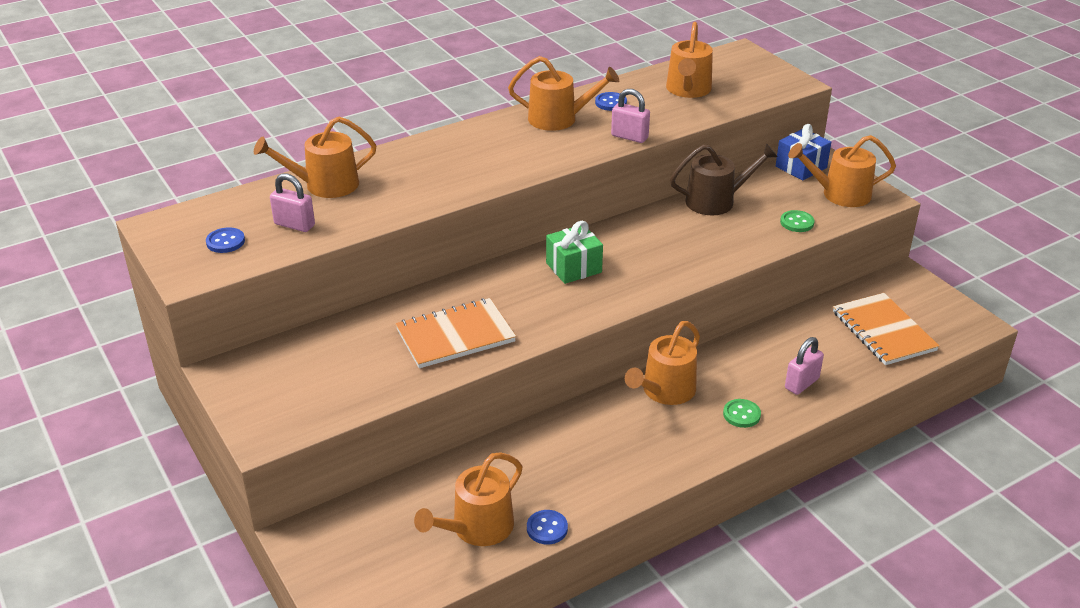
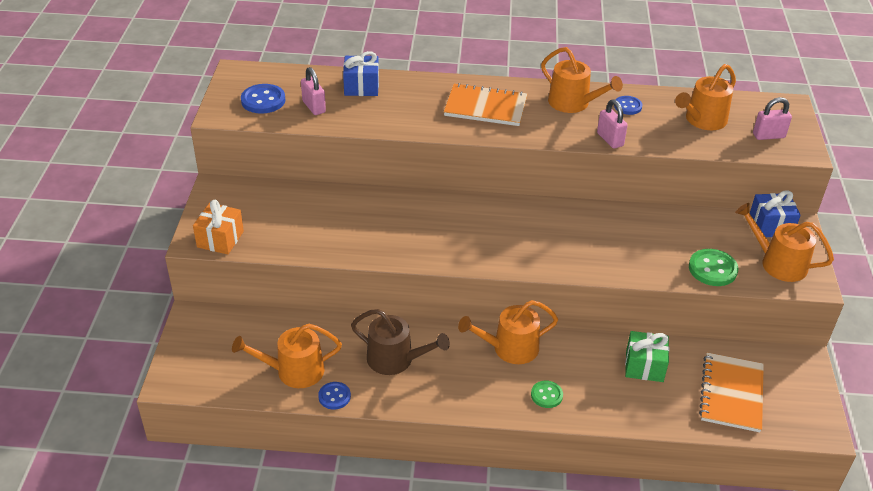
camera: 35 degrees right, 5 degrees up
blue button [206,227,245,253] -> blue button [241,84,286,114], size x1.57
orange watering can [254,117,377,198] -> blue gift [343,51,379,96]
orange notebook [395,298,516,368] -> orange notebook moved to [444,83,528,126]
green gift [546,221,603,284] -> green gift moved to [625,331,669,382]
brown watering can [670,143,778,215] -> brown watering can moved to [351,309,450,375]
green button [780,210,814,232] -> green button [689,249,738,286], size x1.57
pink padlock [785,337,824,395] -> pink padlock moved to [753,97,792,140]
none -> orange gift [193,200,244,254]

